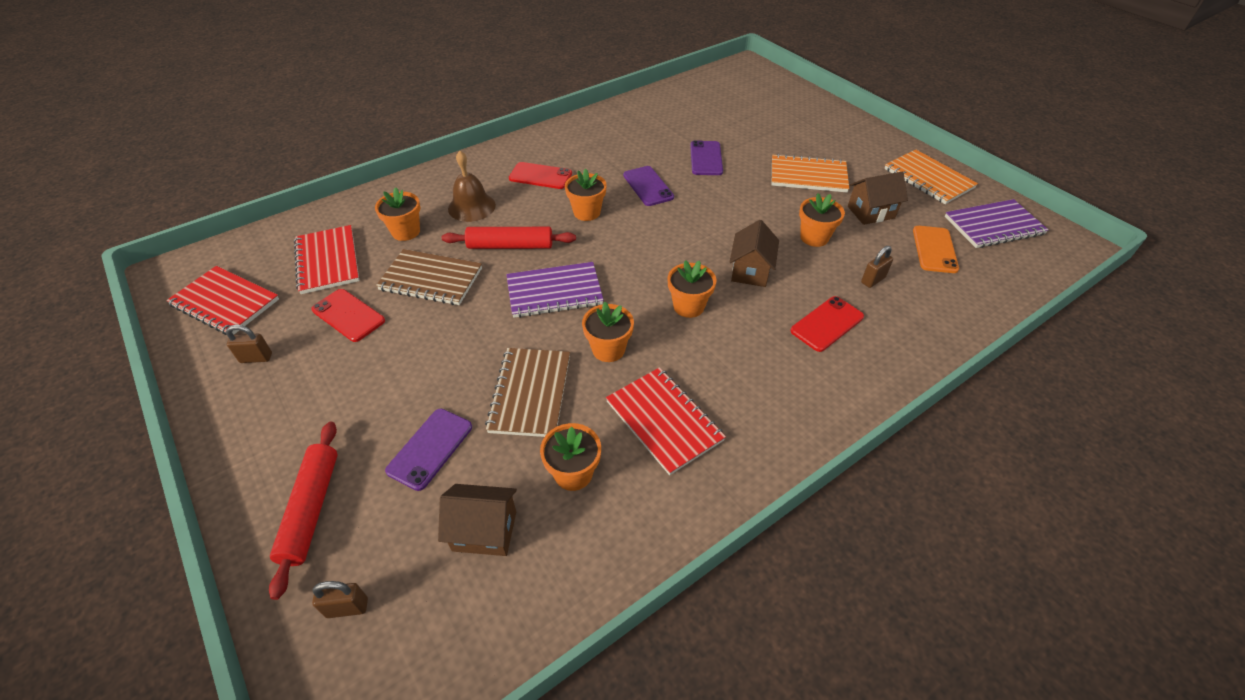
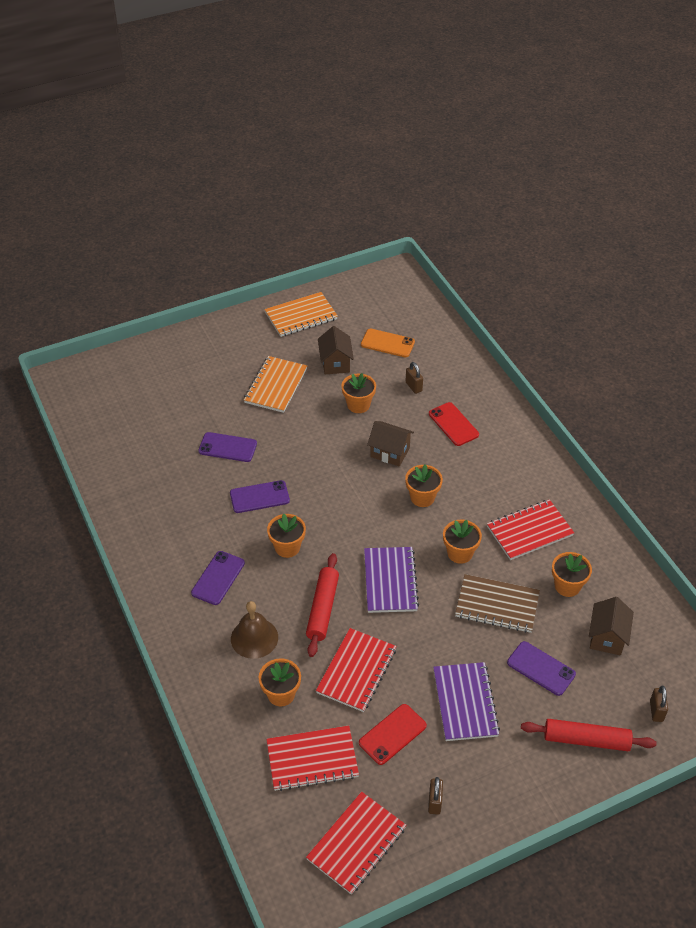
camera: 80 degrees left, 0 degrees up
brown notebook [376,249,482,305] -> red notebook [316,628,396,712]
red phone [509,162,572,189] -> purple phone [191,551,245,605]
purple notebook [945,199,1048,248] -> purple notebook moved to [433,662,500,741]

